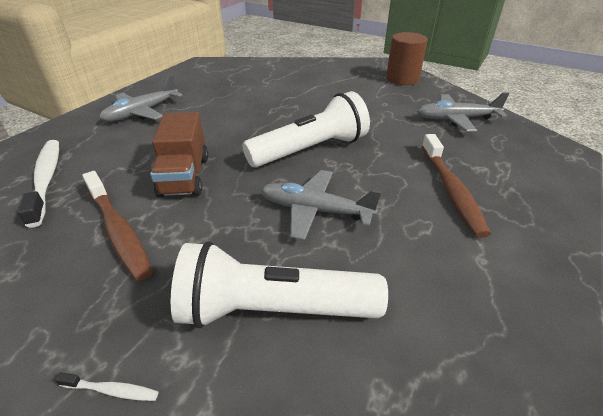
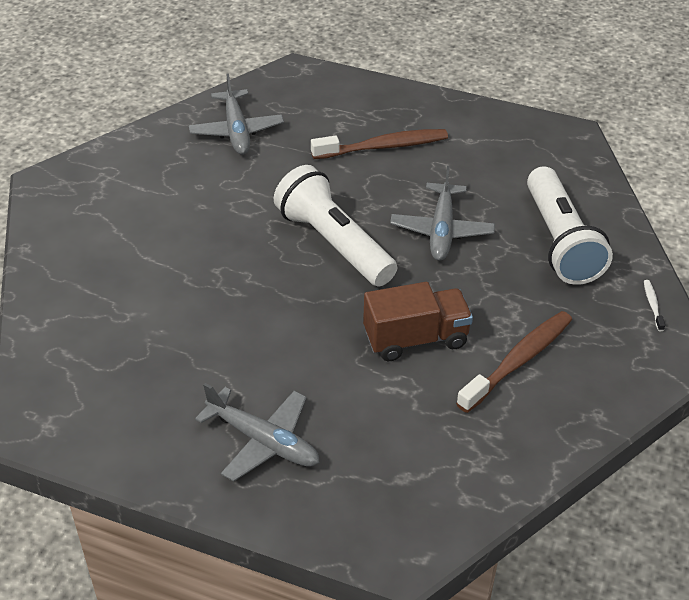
camera: 100 degrees left, 5 degrees up
white toothbrush [18,140,59,228] -> none
brown cylinder [386,32,428,85] -> none

